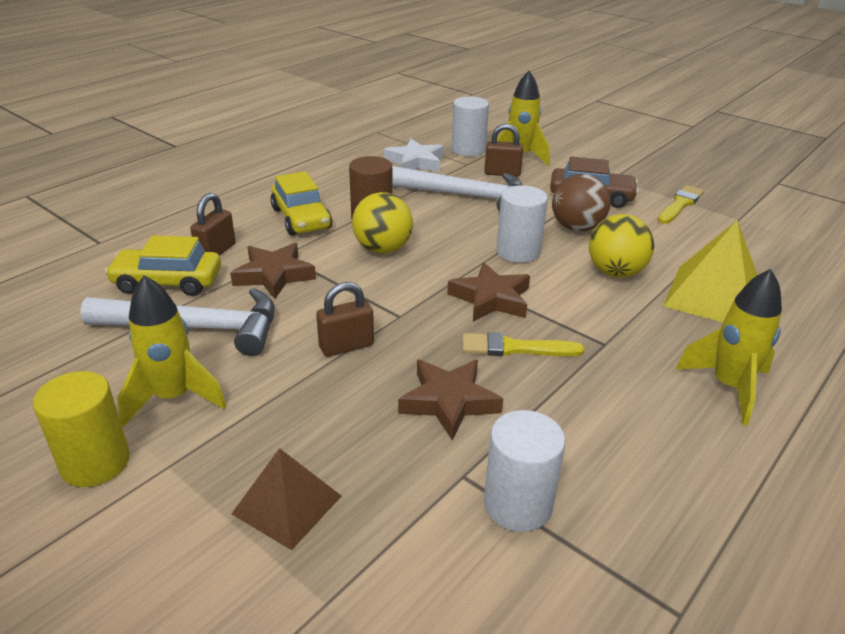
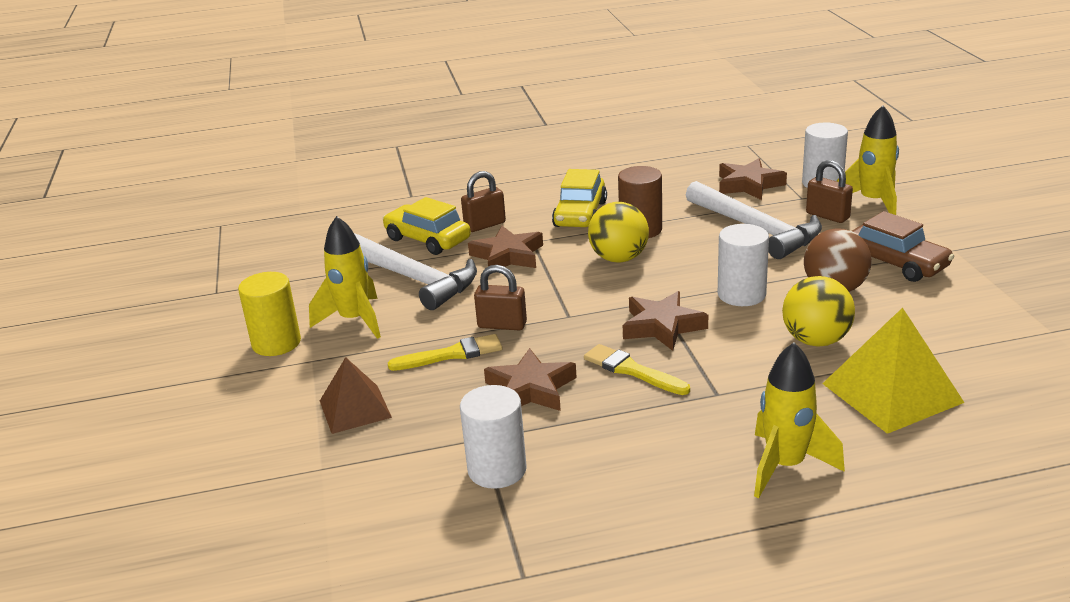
camera: 40 degrees right, 5 degrees down
white star [384,139,444,172] -> brown star [719,158,787,200]
yellow brush [658,185,704,224] -> yellow brush moved to [388,334,502,371]

